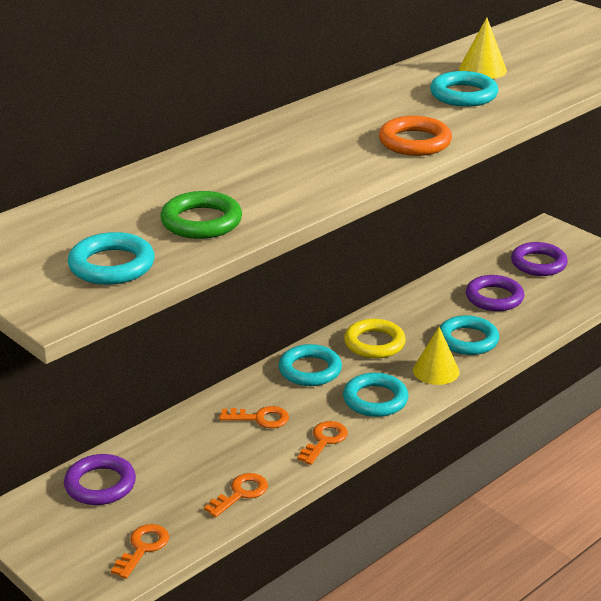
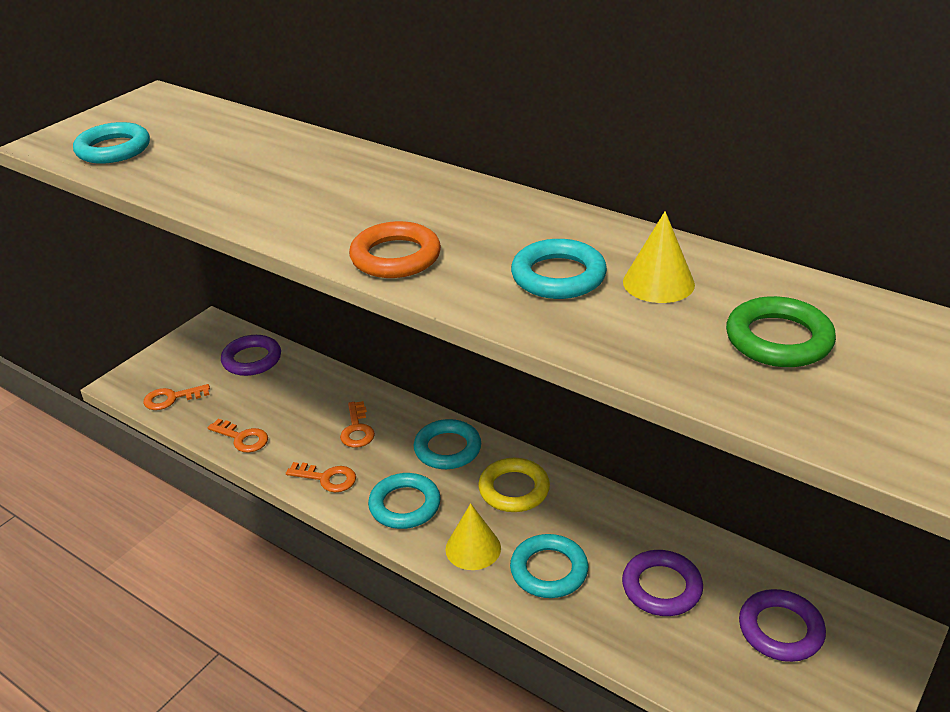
camera: 80 degrees right, 5 degrees up
orange key [111,524,169,579] -> orange key turned 150 degrees clockwise [143,384,210,410]
green ring [160,191,242,239] -> green ring moved to [726,296,836,367]

